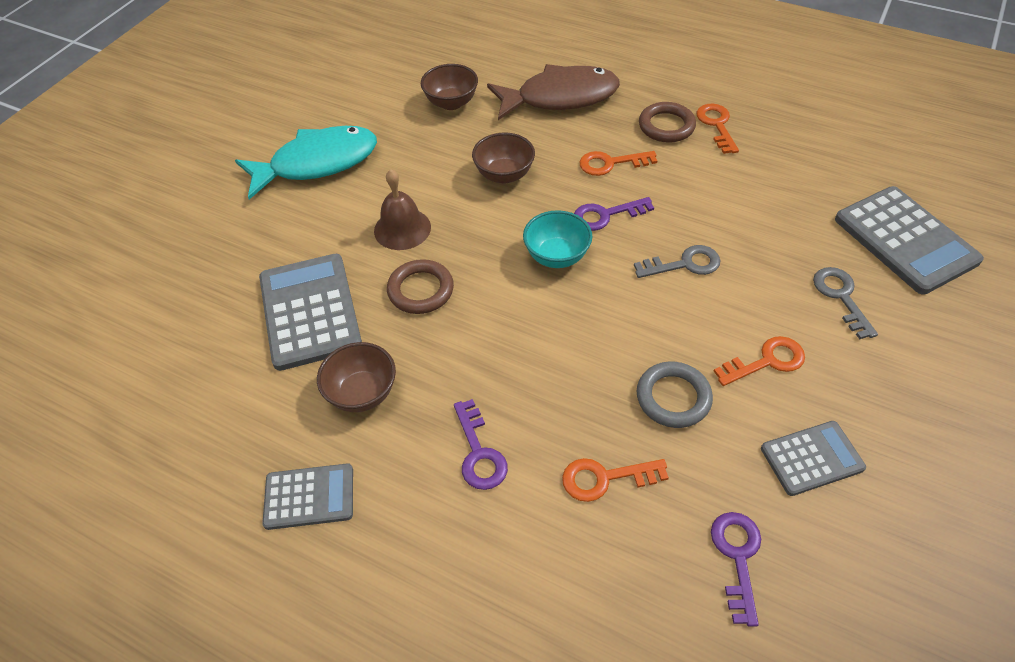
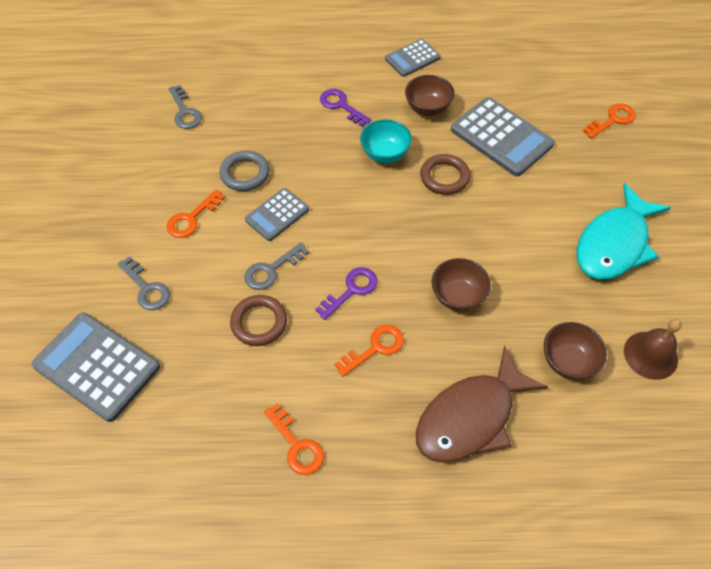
camera: 150 degrees right, 5 degrees up
brown bell [374,169,431,250] -> brown bell moved to [624,319,682,380]
turquoise bowl [523,210,593,268] -> turquoise bowl moved to [360,119,412,163]
orange key [562,458,669,502] -> orange key moved to [583,103,636,139]
brown ring [639,102,696,143] -> brown ring moved to [230,295,287,346]
purple key [711,512,761,627] -> grey key [169,85,202,129]
grey calculator [761,421,866,496] -> grey calculator moved to [245,188,309,241]

